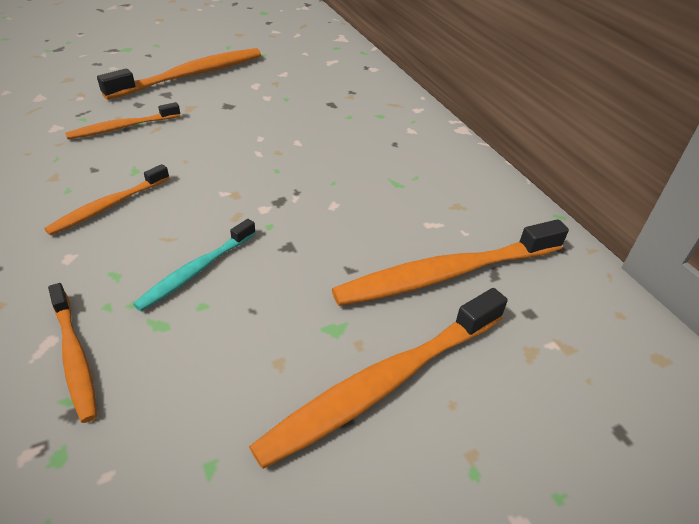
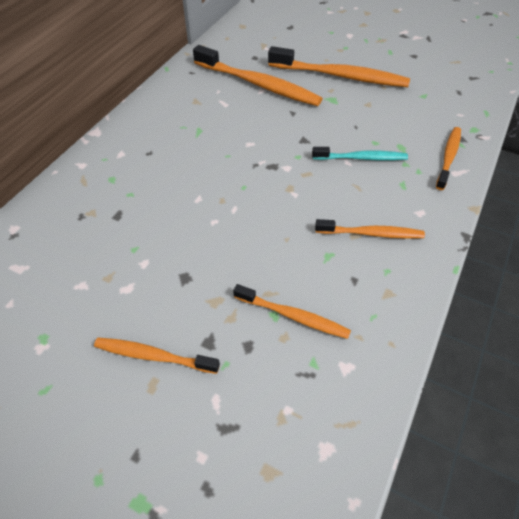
camera: 125 degrees left, 10 degrees up
orange toothbrush [97,48,261,100] -> orange toothbrush [94,338,220,374], size x0.57

